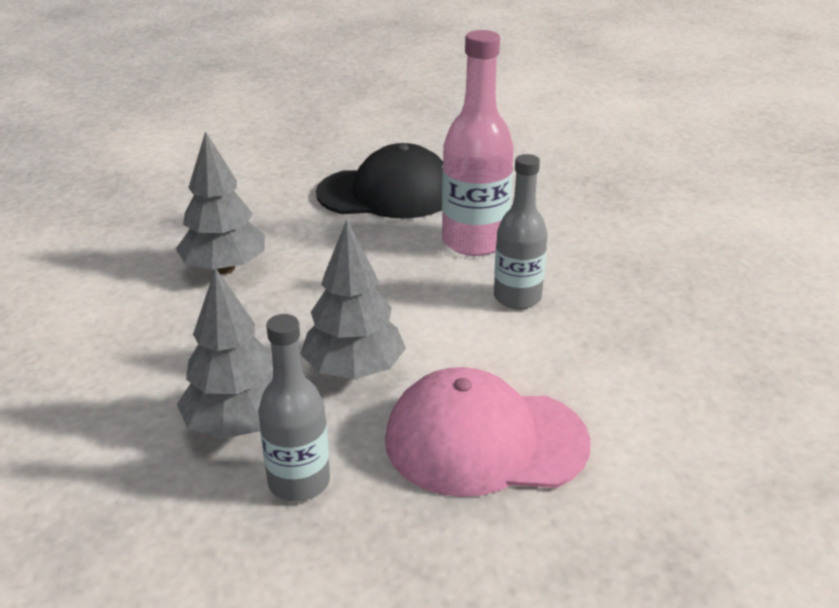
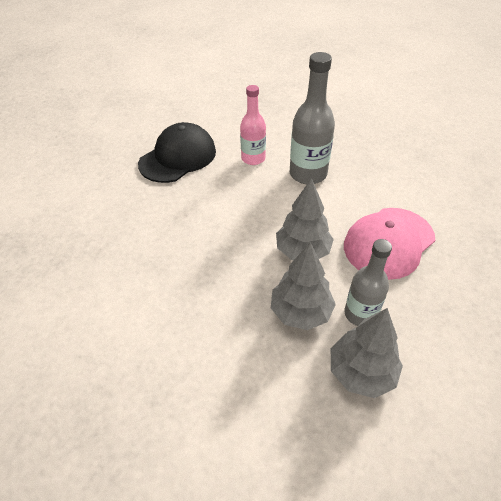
camera: 45 degrees left, 15 degrees up
grey tree [176,131,265,274] -> grey tree moved to [331,308,403,398]
pink bottle [442,30,514,256] -> pink bottle [240,85,266,165], size x0.66
grey bottle [494,154,548,309] -> grey bottle [290,52,335,184], size x1.51

